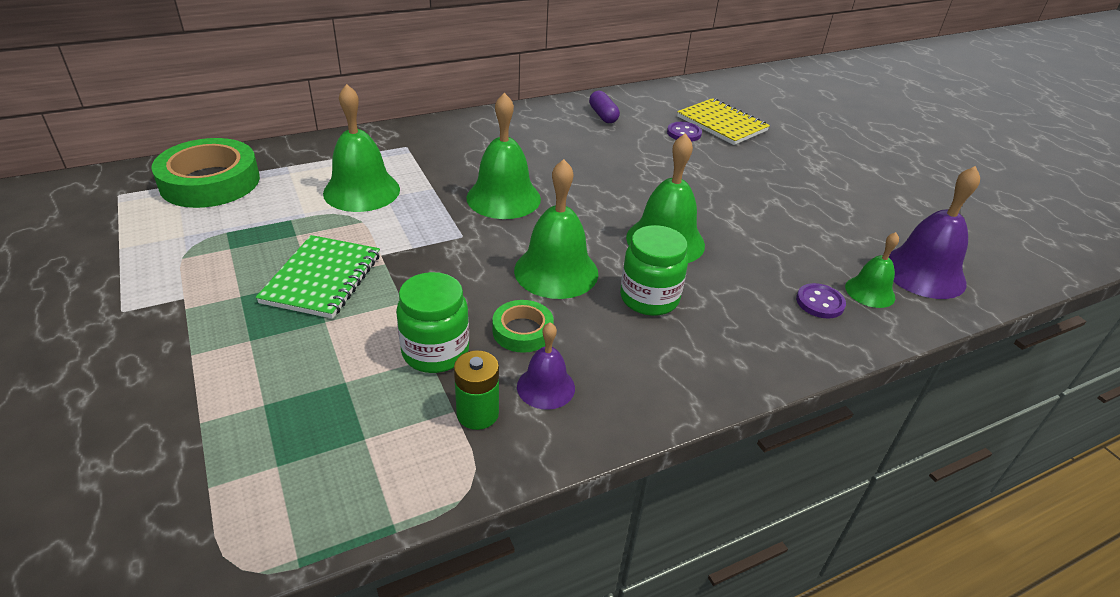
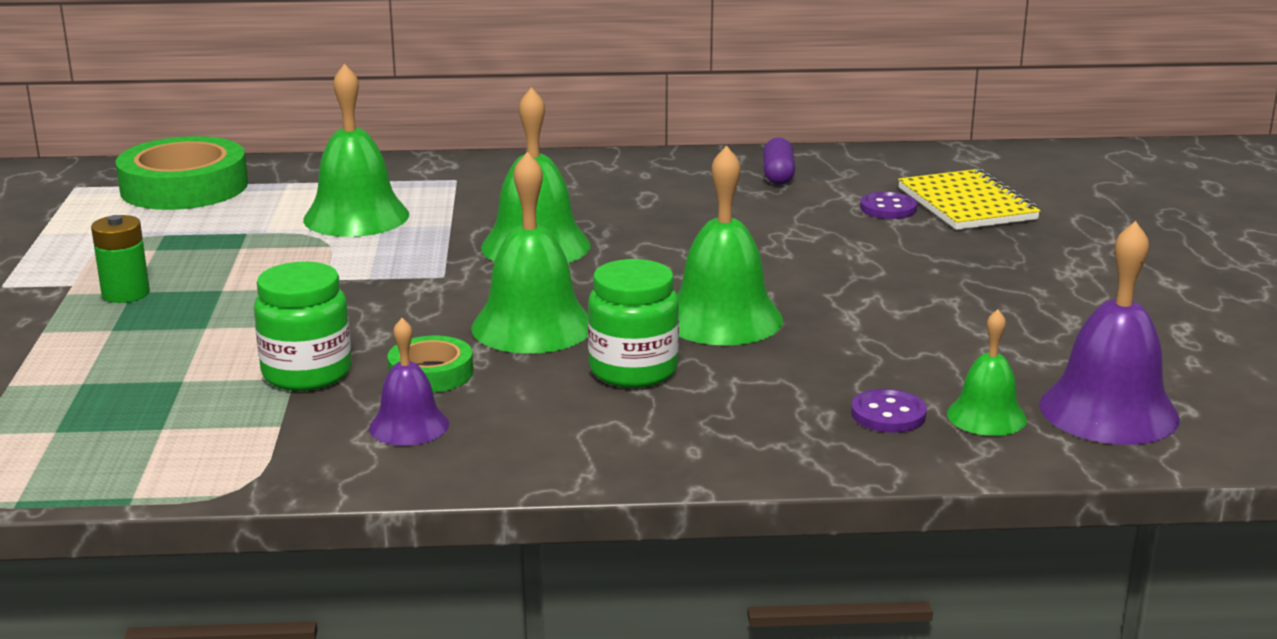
camera: 25 degrees right, 15 degrees down
green notebook [256,235,380,319] -> none
green battery [454,350,499,430] -> green battery moved to [91,215,150,303]

